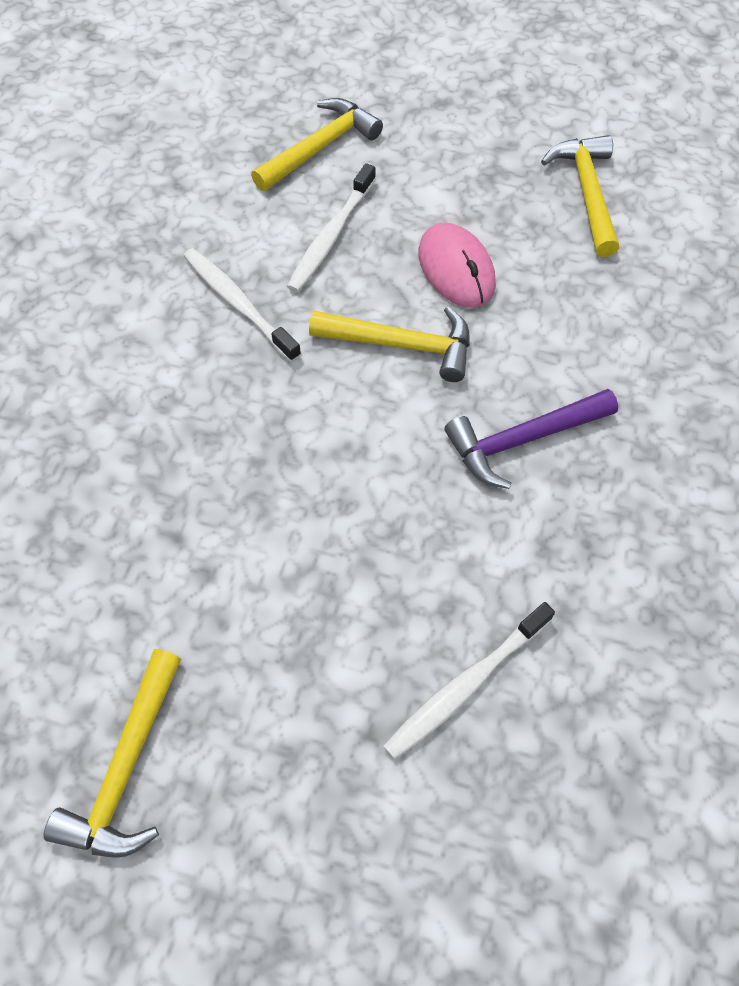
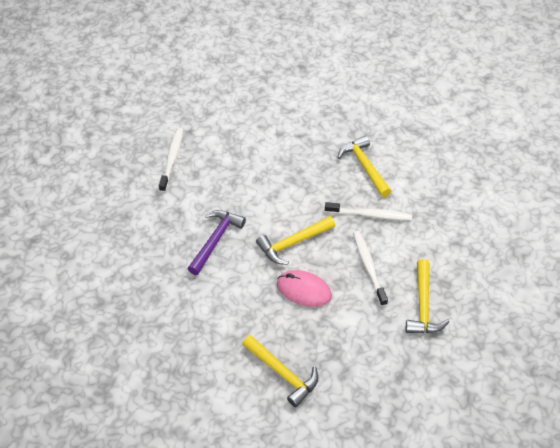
camera: 140 degrees right, 10 degrees down
yellow hammer [43,649,181,858] -> yellow hammer moved to [338,136,391,197]

